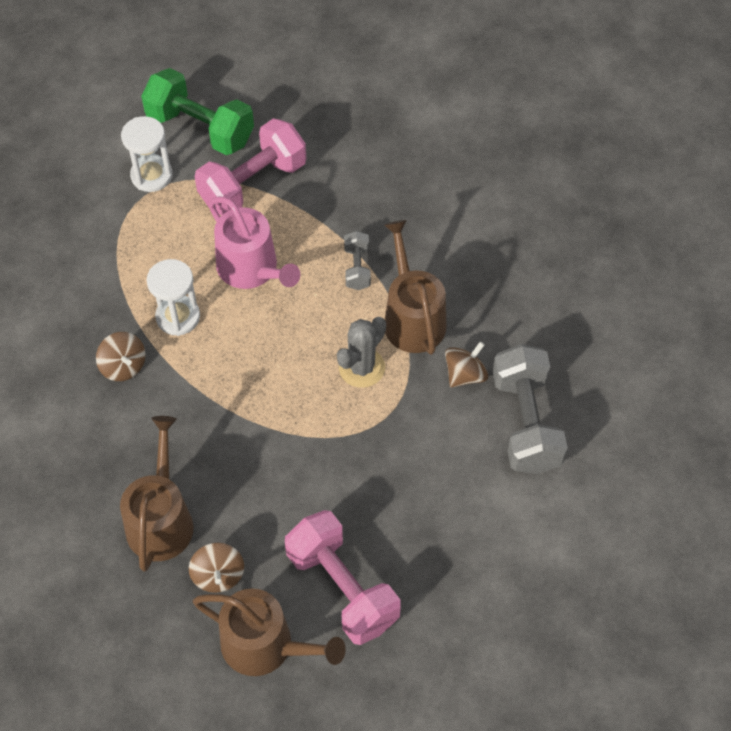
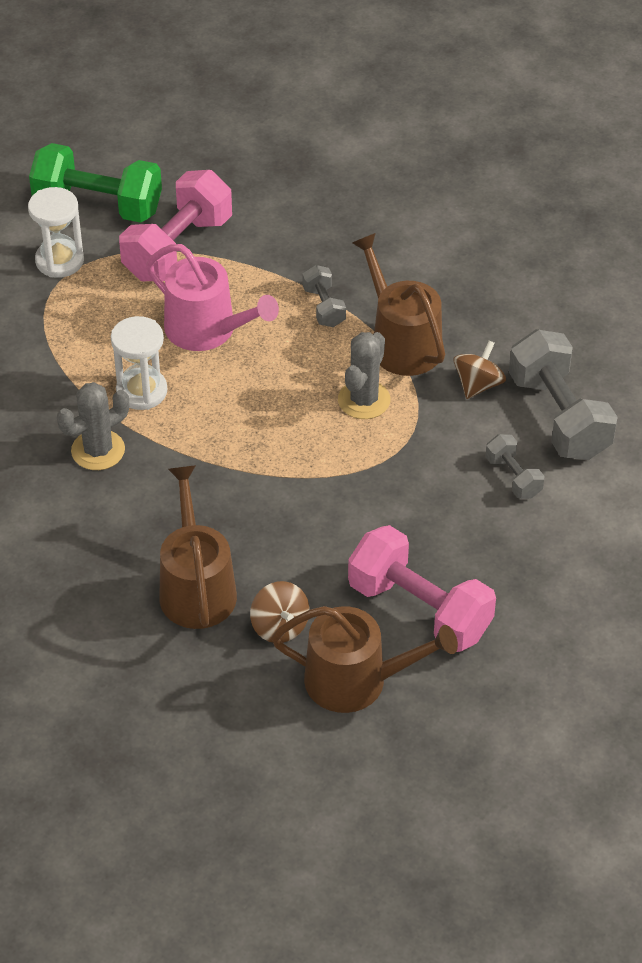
camera: 15 degrees left, 10 degrees down
brown spinning top [96,332,146,381] -> grey cactus [57,382,129,470]
none -> grey dumbbell [485,434,544,499]

